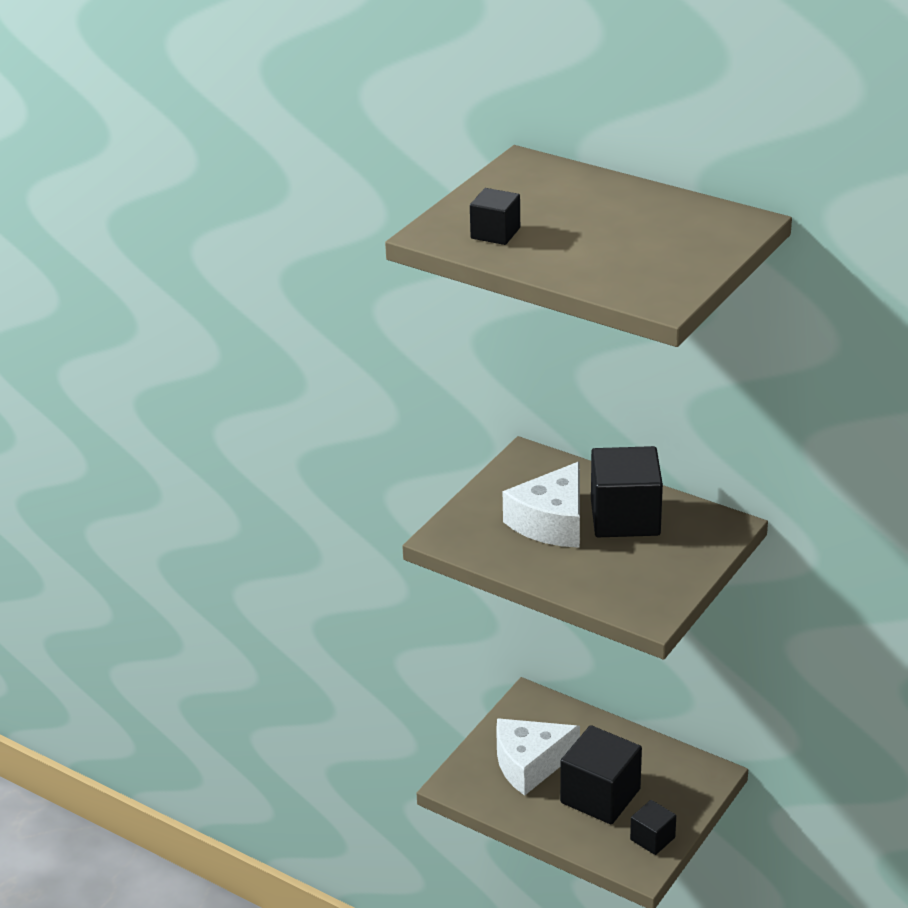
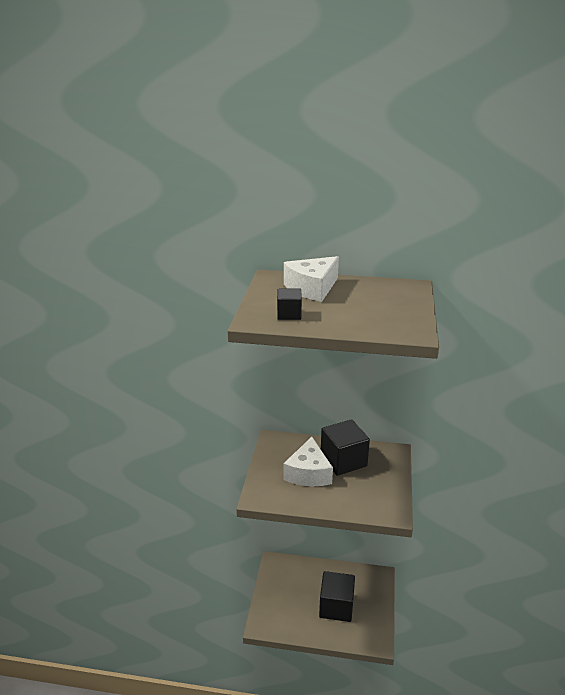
camera: 25 degrees left, 5 degrees down
white cheese [496,718,580,796] -> white cheese moved to [284,256,339,302]
black cube [630,800,676,855] -> none

